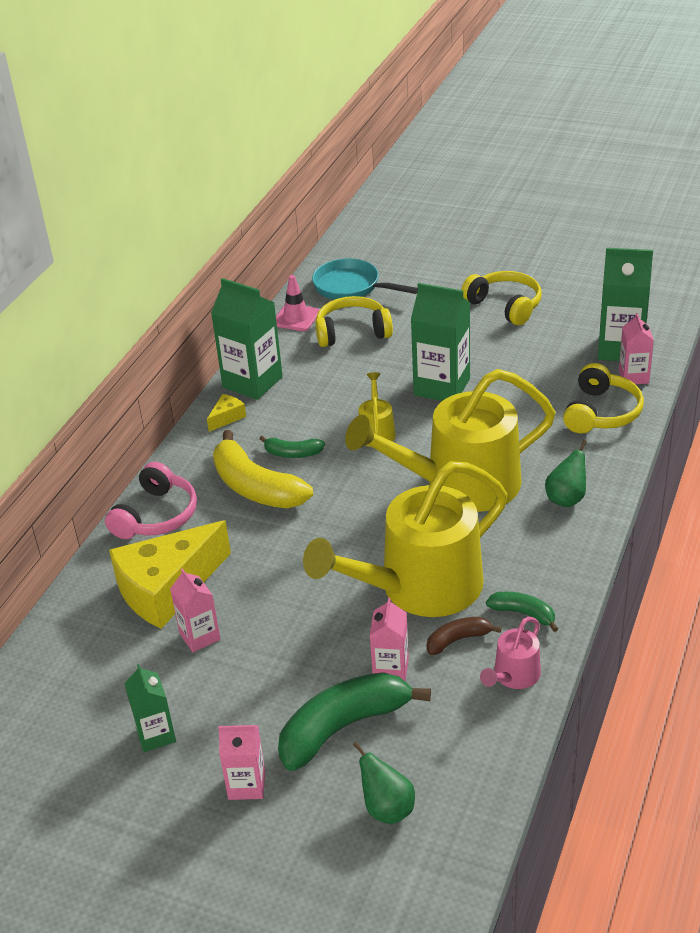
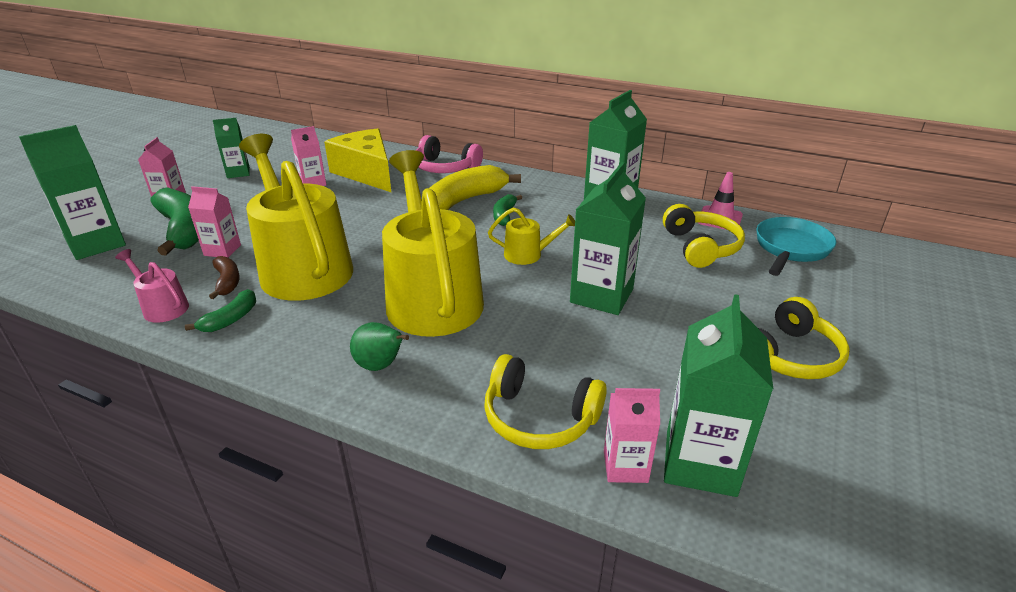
camera: 90 degrees right, 5 degrees down
yellow cheese [207,394,246,432] -> none
green pear [353,742,415,824] -> green carton [19,125,126,260]

